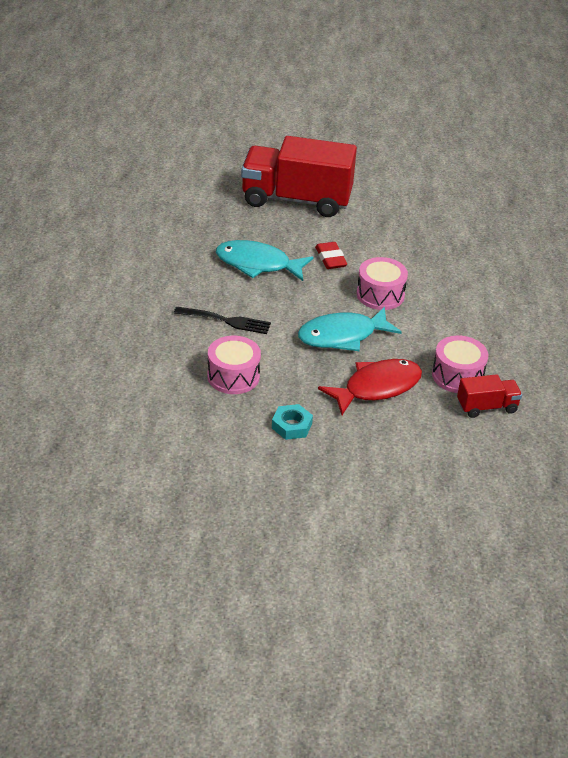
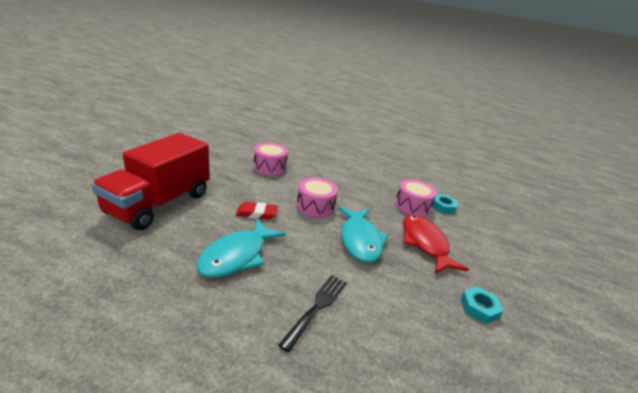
camera: 75 degrees left, 10 degrees down
pink drum [207,336,261,394] -> pink drum moved to [254,143,288,176]
red truck [457,374,522,418] -> turquoise nut [431,194,458,214]

